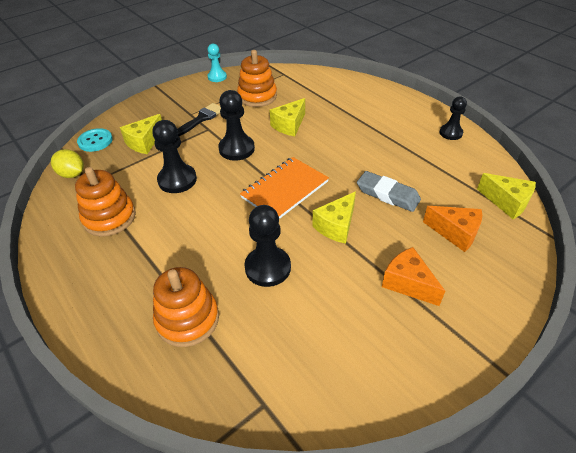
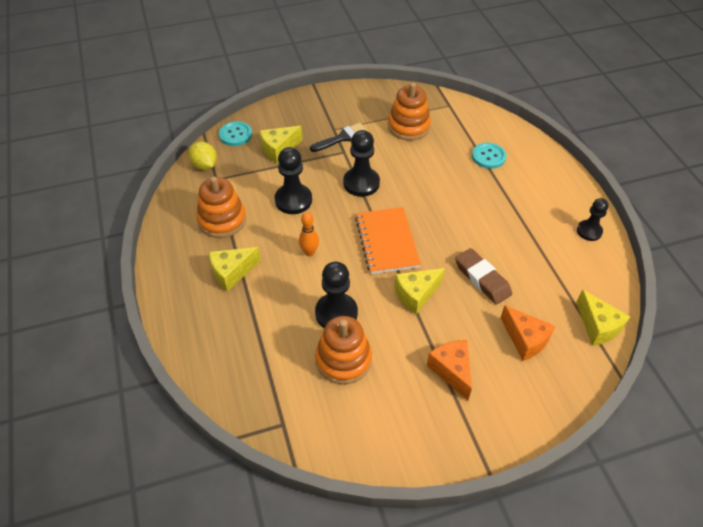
camera: 20 degrees right, 5 degrees up
orange stacking toy [153,267,219,347] -> orange stacking toy moved to [315,316,372,384]
turquoise pawn [207,44,227,82] -> none
orange notebook [240,157,329,219] -> orange notebook turned 75 degrees counterclockwise [355,207,421,274]
yellow cheese [270,98,305,136] -> yellow cheese moved to [209,247,261,292]
grey eraser [357,171,421,212] -> brown eraser [455,248,512,305]
none -> orange bowling pin [299,212,319,256]
none -> turquoise button [472,143,506,169]

